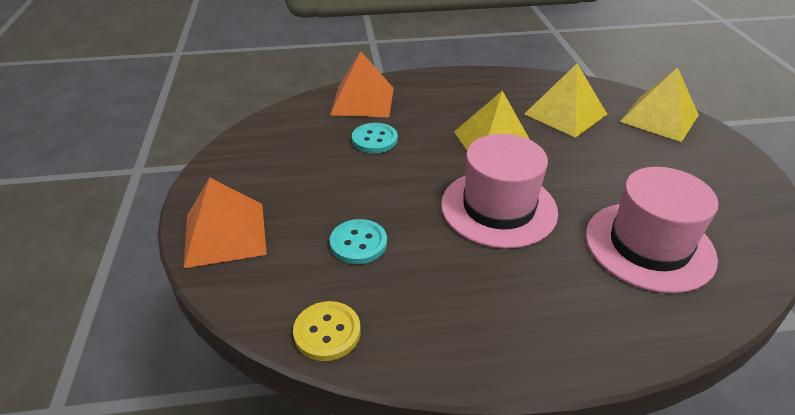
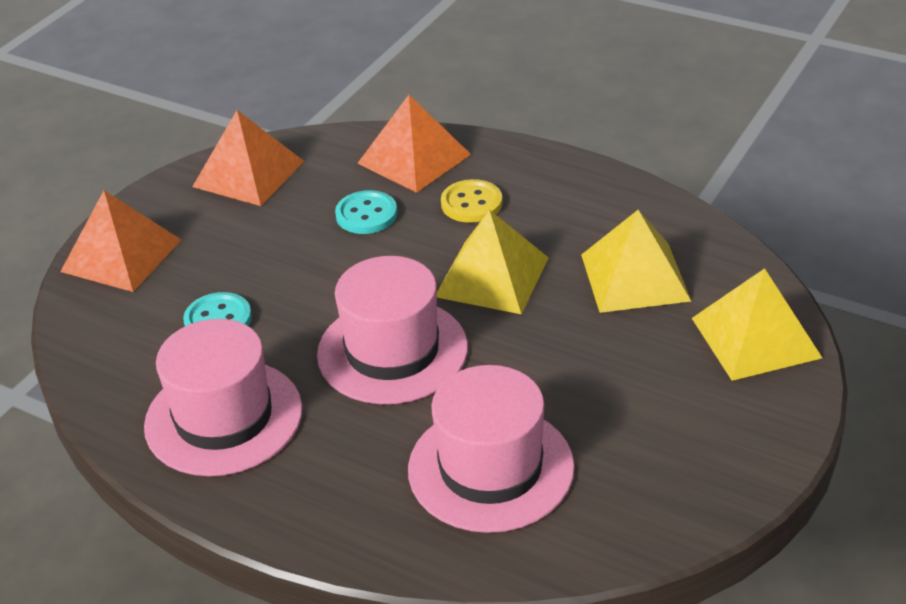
camera: 40 degrees right, 0 degrees up
yellow button [293,301,361,361] -> yellow button moved to [441,179,503,223]
none -> pink hat [144,319,302,476]
none -> orange pyramid [192,110,304,206]

